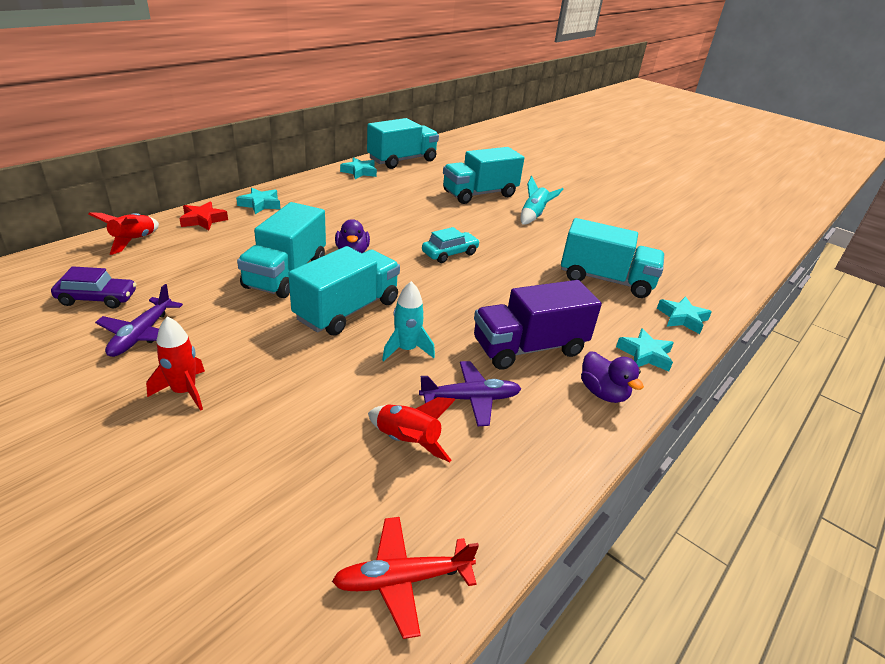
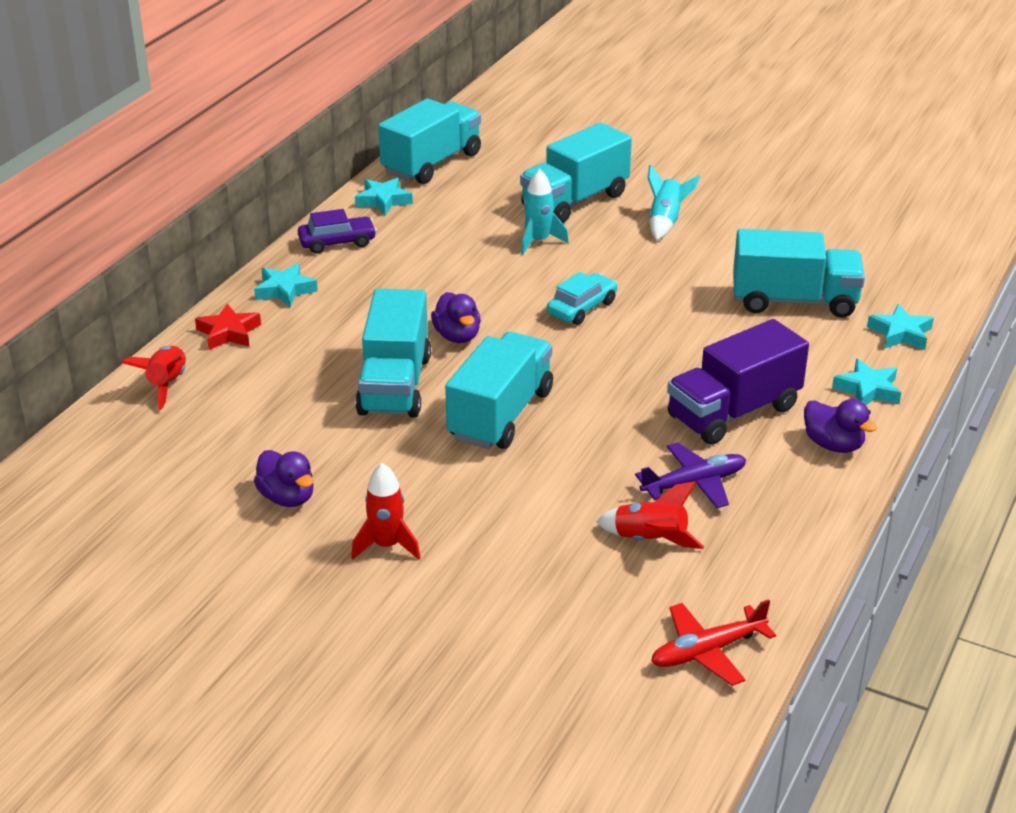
camera: 10 degrees left, 0 degrees up
purple car [51,266,137,308] -> purple car moved to [298,209,377,254]
purple plane [95,284,183,357] -> purple duck [254,450,314,507]
turquoise rocket [382,281,435,361] -> turquoise rocket moved to [521,169,569,255]

